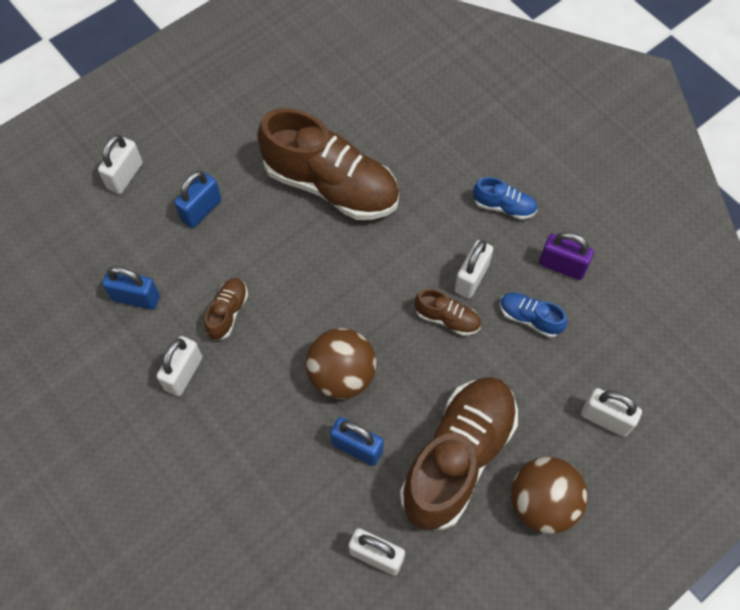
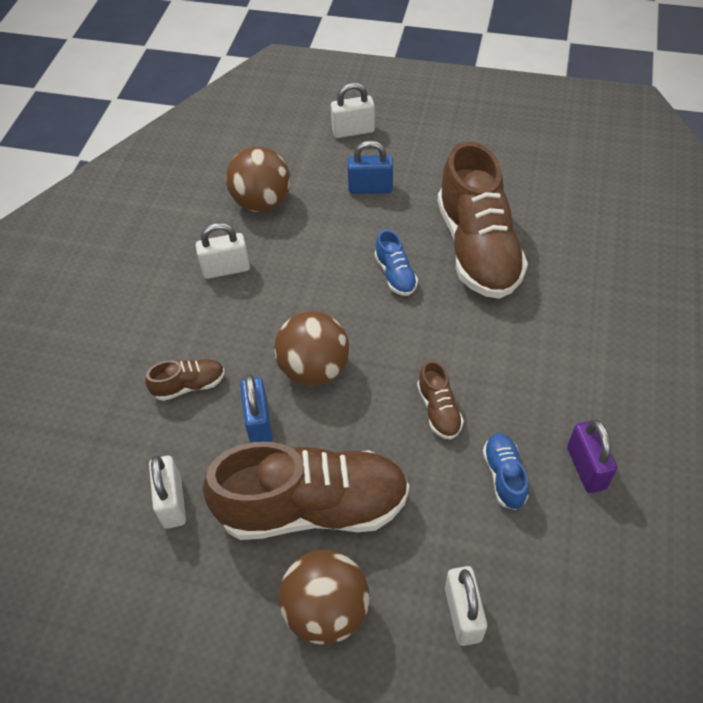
camera: 55 degrees right, 10 degrees down
blue padlock [102,266,160,310] -> brown ball [226,147,290,212]
brown shoe [204,278,248,340] -> brown shoe moved to [145,359,225,401]
white padlock [455,240,493,298] -> none
blue shoe [473,177,537,220] -> blue shoe moved to [375,229,418,296]

